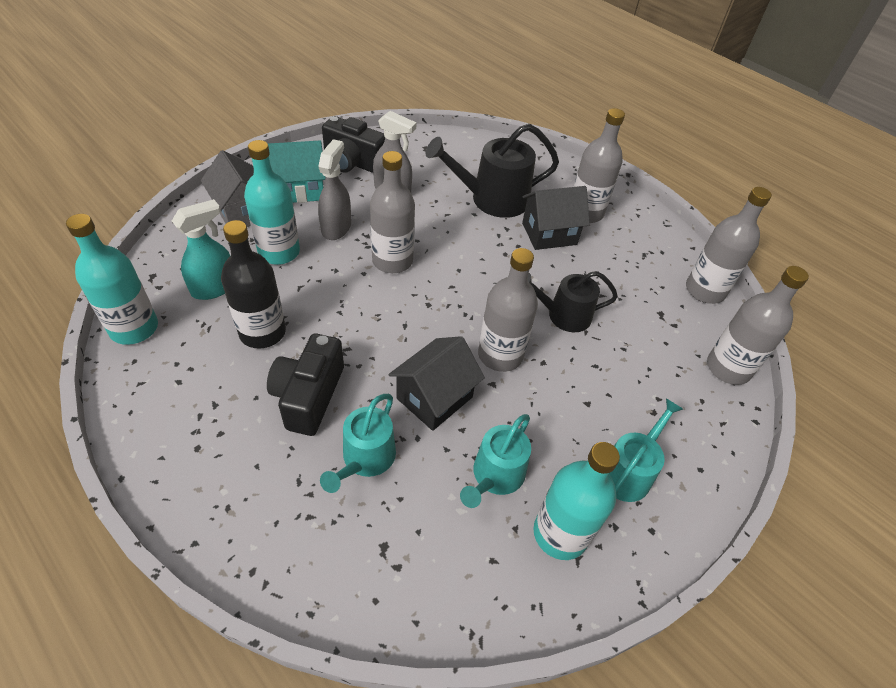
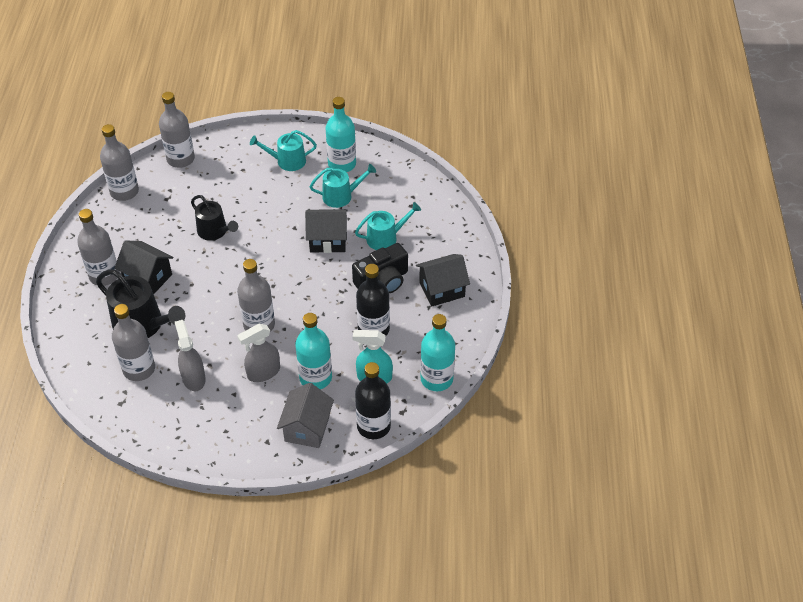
camera: 130 degrees left, 0 degrees up
turquoise house [268,141,325,203] -> none
black camera [322,116,385,173] -> none
grey bottle [478,248,538,372] -> grey bottle moved to [112,304,155,381]
none -> black bottle [355,362,391,439]
none -> black house [416,254,470,307]

